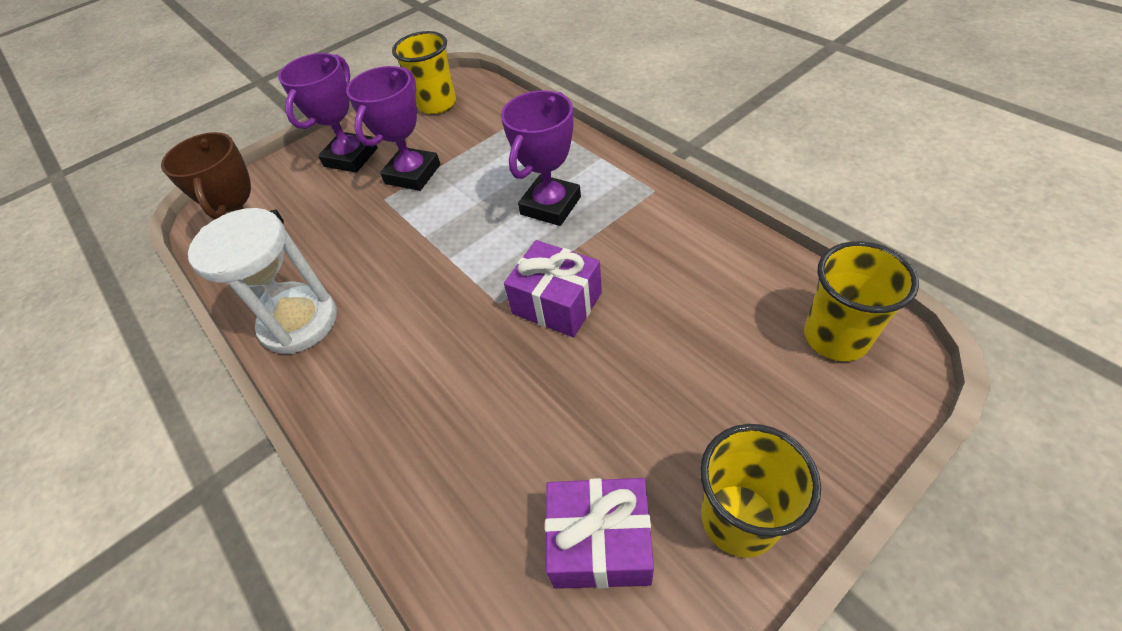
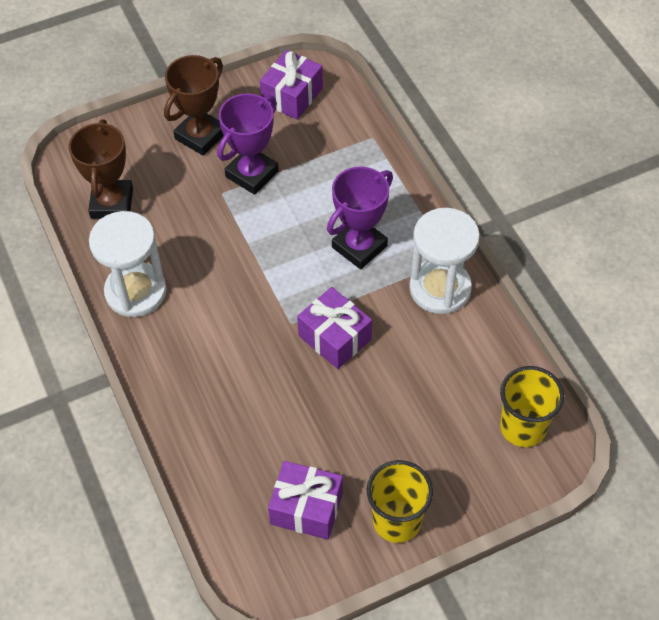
camera: 10 degrees right, 5 degrees up
purple trophy [278,53,378,173] -> brown trophy [164,55,224,156]
yellow cup [392,31,456,114] -> purple gift [260,50,323,120]
none -> white hourglass [409,208,480,314]

